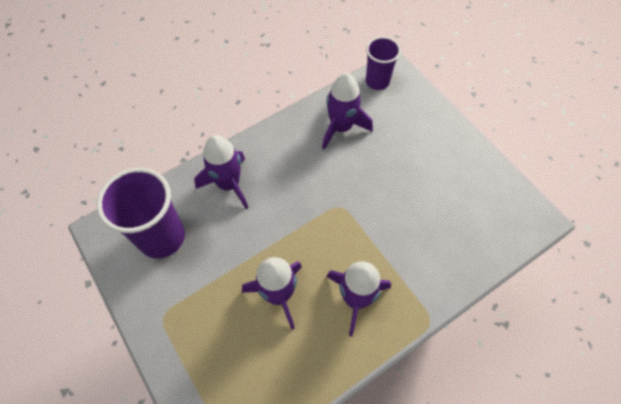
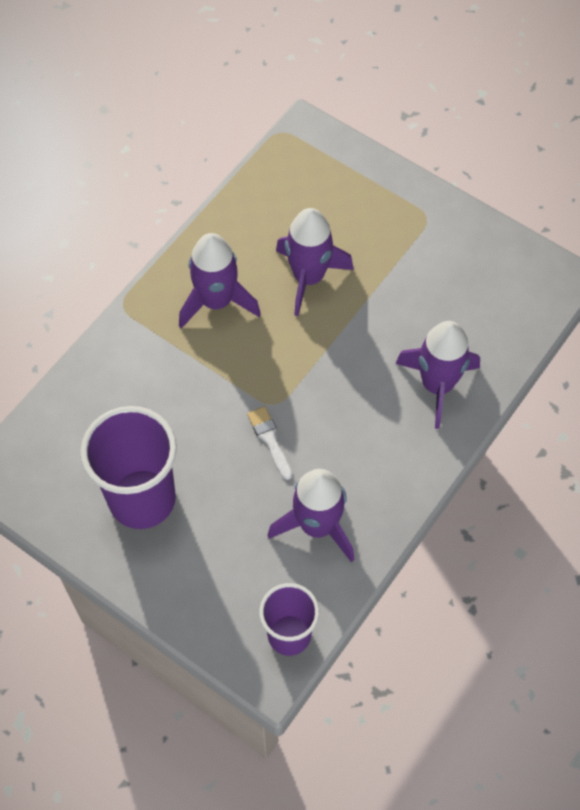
camera: 160 degrees right, 0 degrees up
purple cup [97,168,185,258] -> purple cup moved to [80,406,177,529]
none -> white brush [247,406,292,480]

